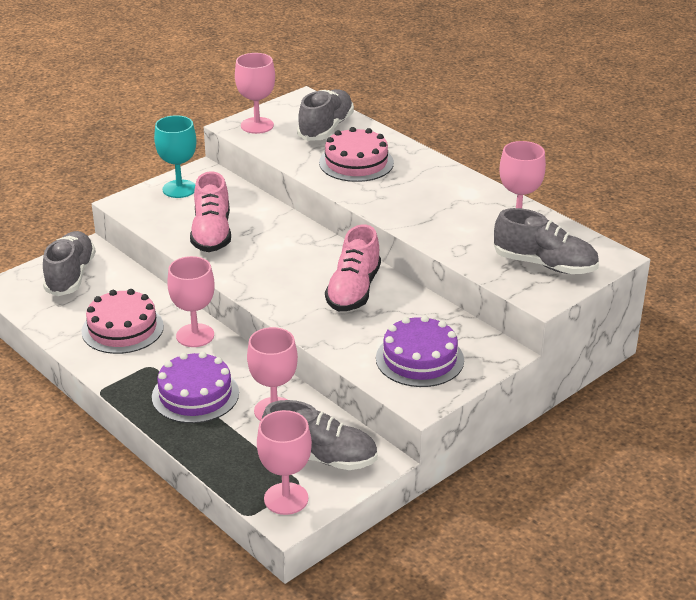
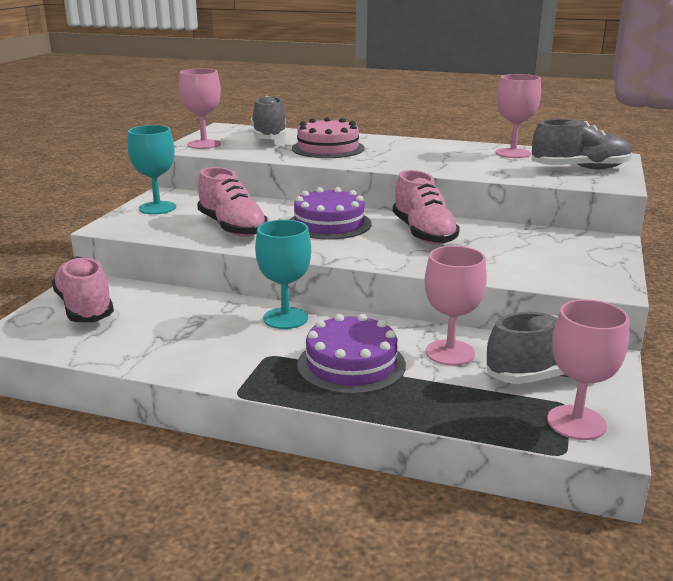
camera: 30 degrees left, 10 degrees down
grey shoe [43,231,96,296] -> pink shoe [52,256,114,322]
pink cake [81,289,164,354] -> none
pink goblet [167,256,215,347] -> turquoise goblet [255,220,311,329]
purple cake [376,315,464,387] -> purple cake moved to [290,187,371,239]

